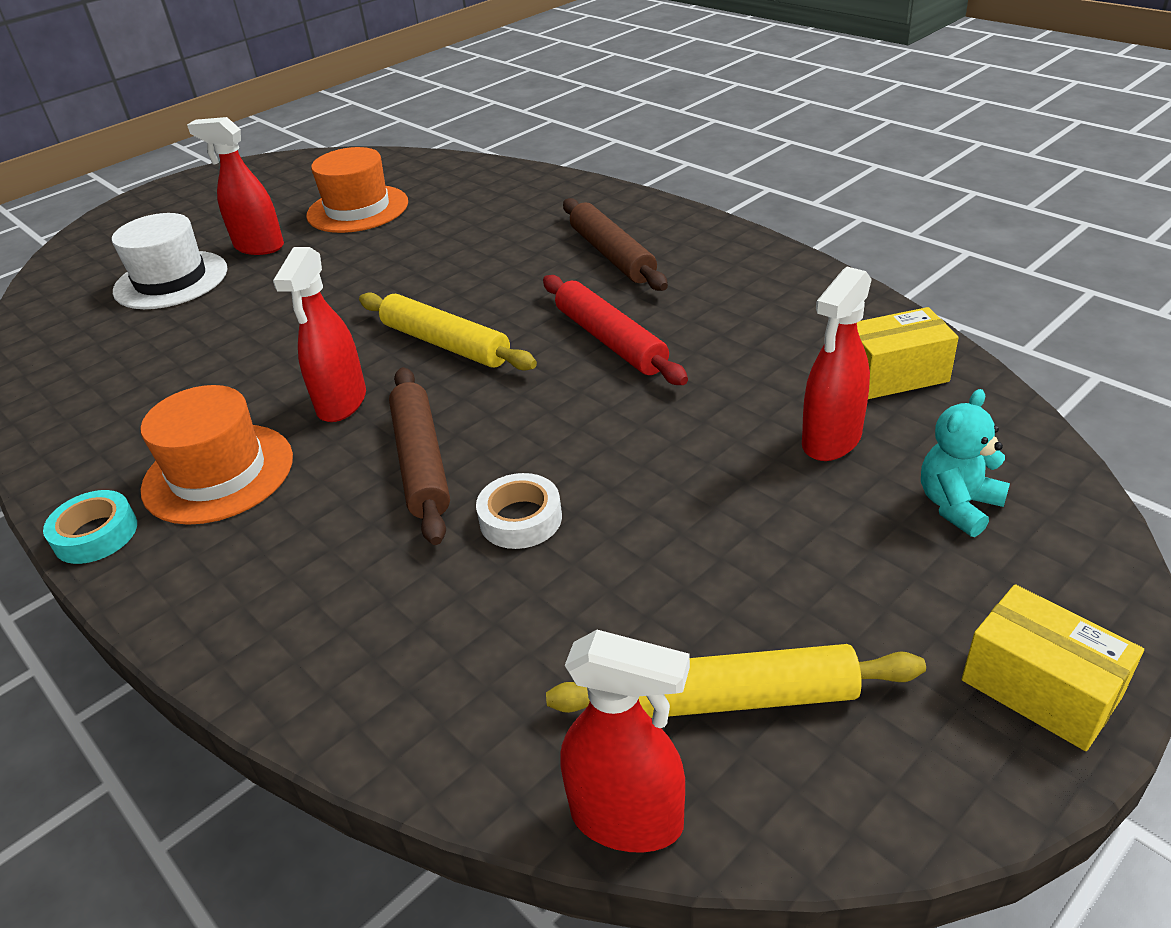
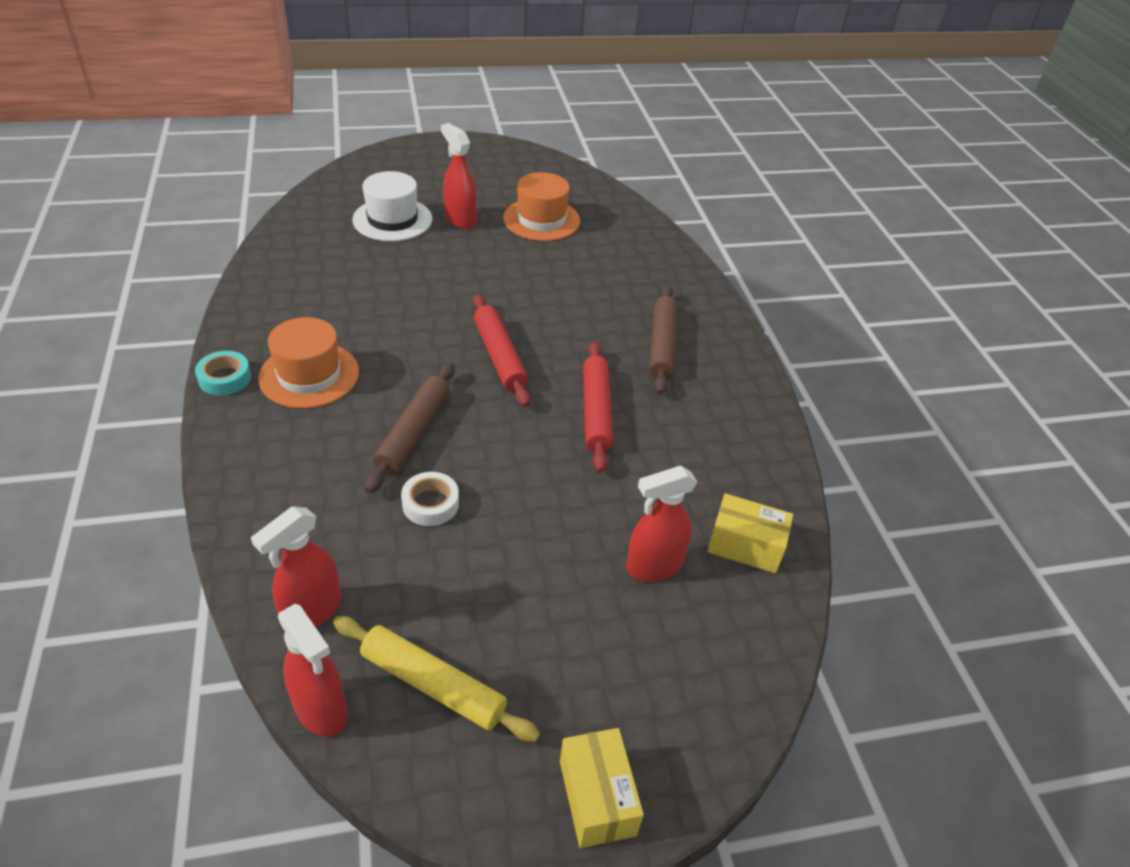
camera: 25 degrees right, 5 degrees up
red spray bottle [273,247,366,422] -> red spray bottle moved to [251,506,342,627]
yellow rolling pin [359,292,537,371] -> red rolling pin [473,294,531,407]
turquoise teddy bear [921,389,1010,537] -> none

